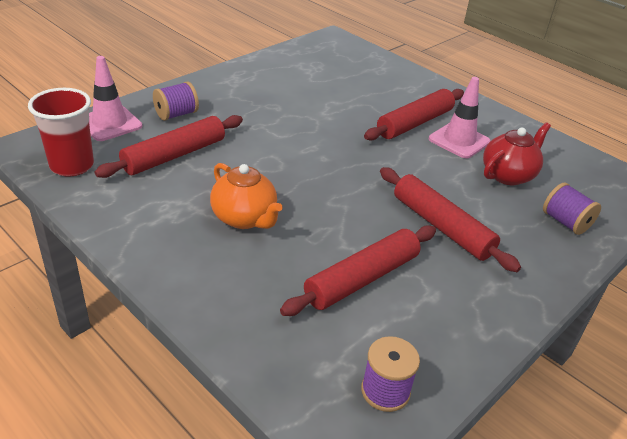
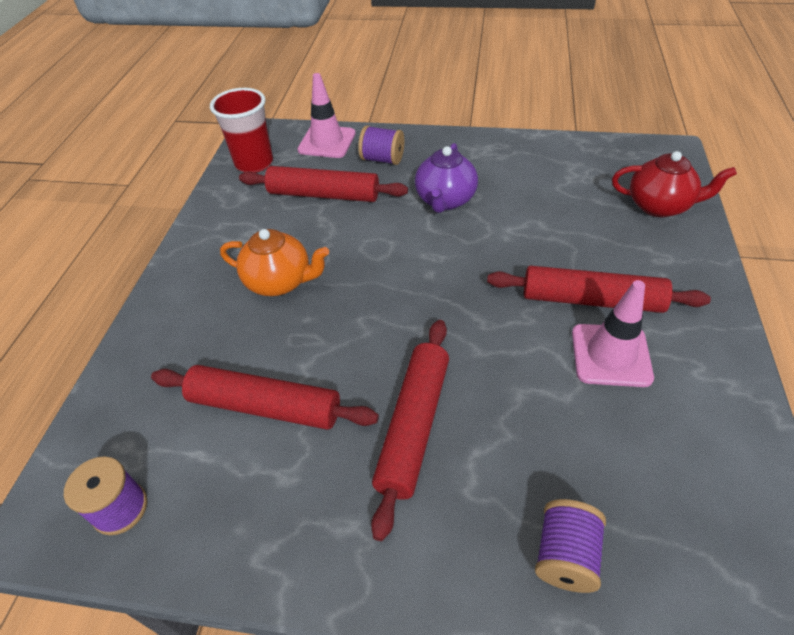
camera: 60 degrees right, 10 degrees up
orange teapot [210,163,282,229] -> orange teapot turned 90 degrees counterclockwise [220,229,329,296]
red teapot [483,122,551,185] -> red teapot moved to [612,151,737,217]
none -> purple teapot [415,143,478,213]

